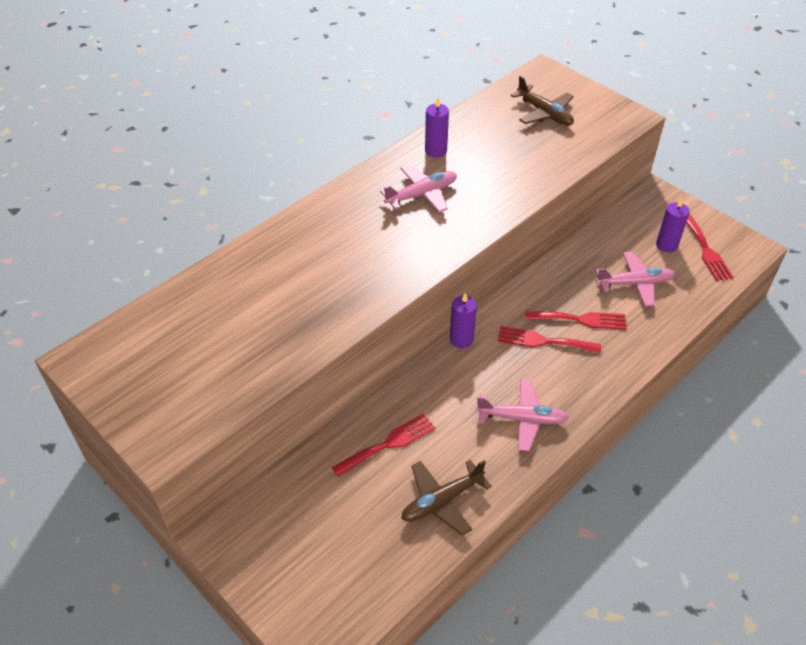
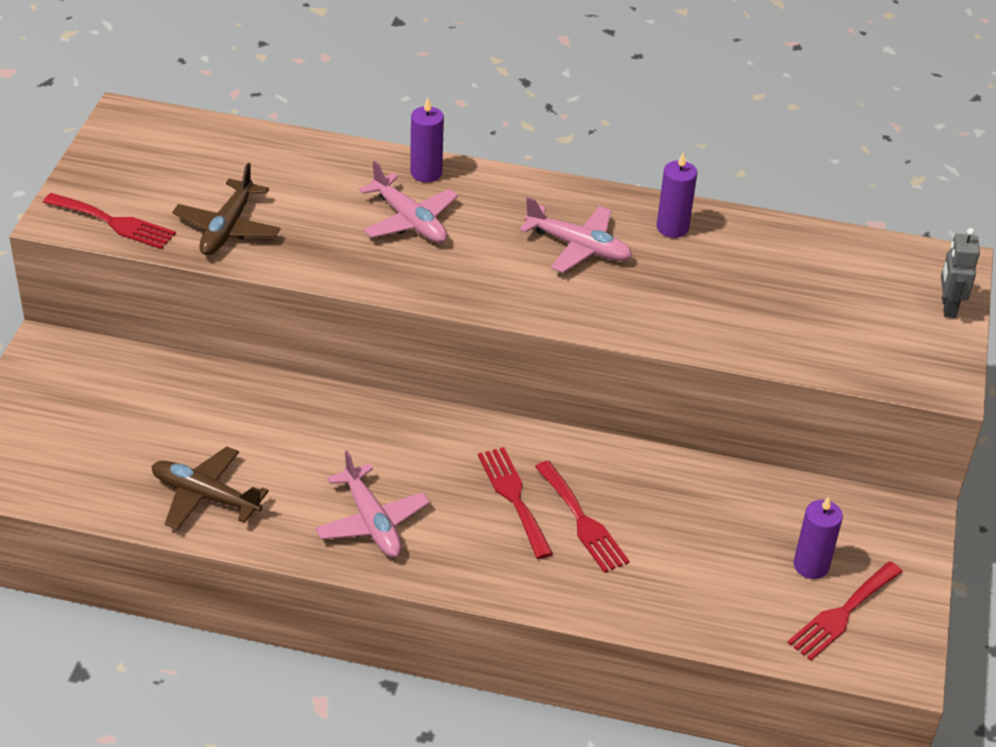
camera: 55 degrees right, 5 degrees down
red fork [332,413,436,477] -> red fork moved to [43,193,176,249]
purple candle [450,293,477,348] -> purple candle moved to [410,98,444,182]
brown plane [510,76,574,126] -> brown plane moved to [172,163,280,255]
pink plane [596,251,675,307] -> pink plane moved to [359,161,458,243]
none -> grey robot [941,228,980,318]

